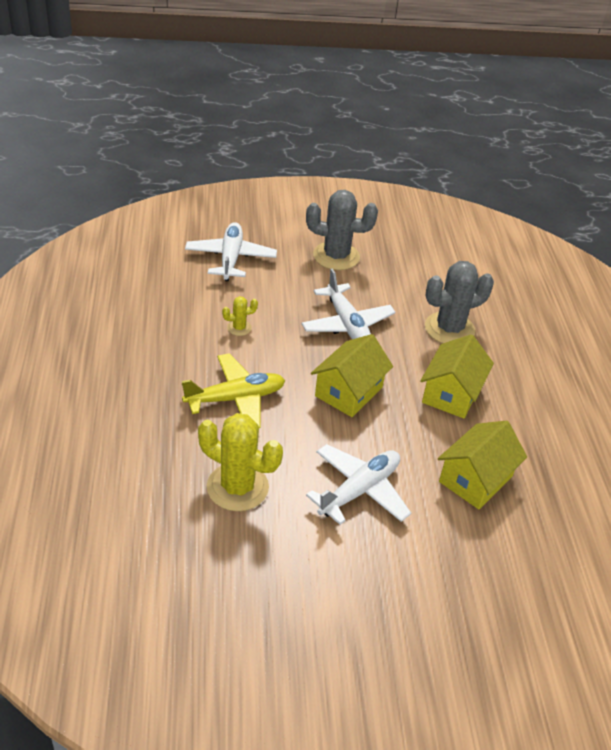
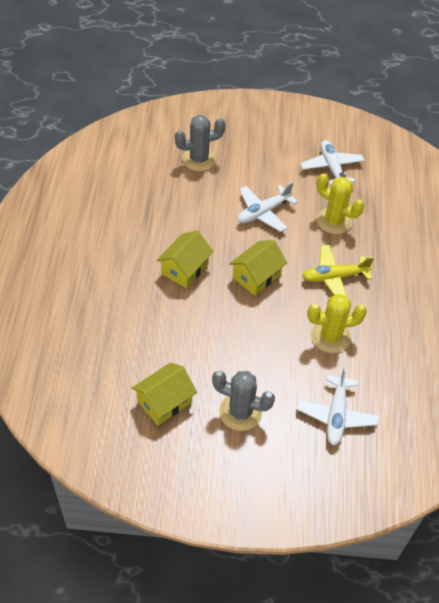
camera: 170 degrees left, 10 degrees up
yellow cactus [222,296,258,336] -> yellow cactus [307,294,367,353], size x2.15
white plane [301,268,395,339] -> white plane moved to [300,140,365,185]
grey cactus [425,261,494,343] -> grey cactus moved to [175,115,226,171]
yellow house [438,420,527,509] -> yellow house moved to [132,363,197,425]

